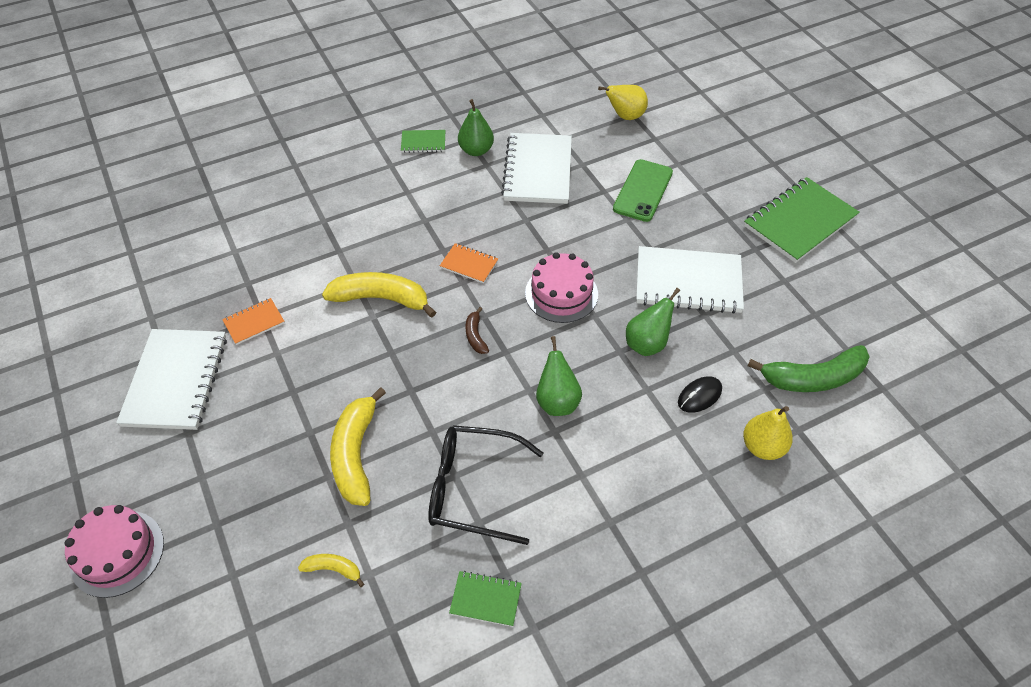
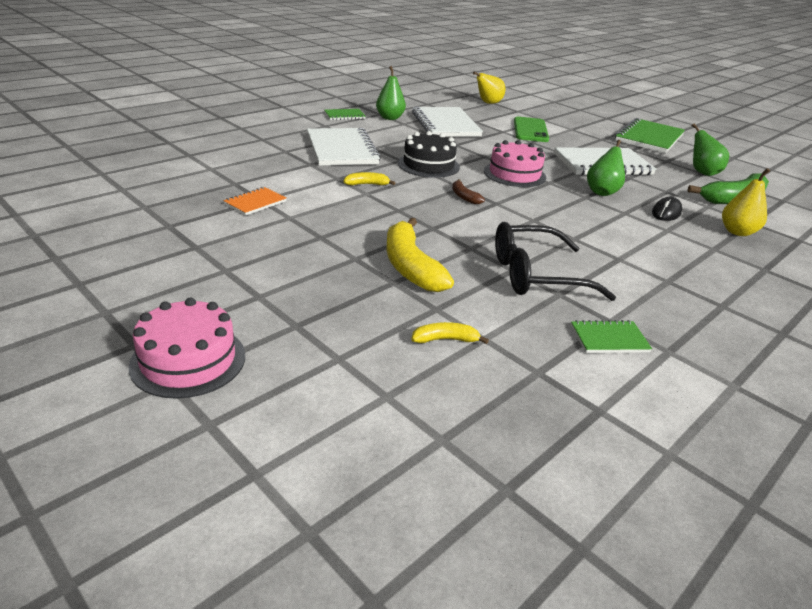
camera: 20 degrees left, 20 degrees down
white notebook [116,329,227,430] -> white notebook moved to [307,128,381,166]
yellow banana [322,272,436,318] -> yellow banana [343,172,395,185], size x0.48
orange notebook [440,243,498,283] -> black cake [398,131,460,178]
green pear [536,336,582,416] -> green pear moved to [692,124,729,176]

